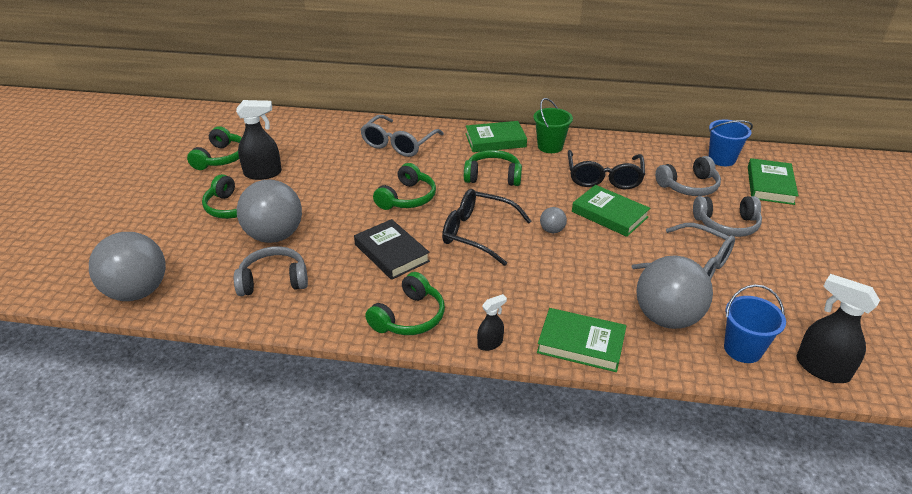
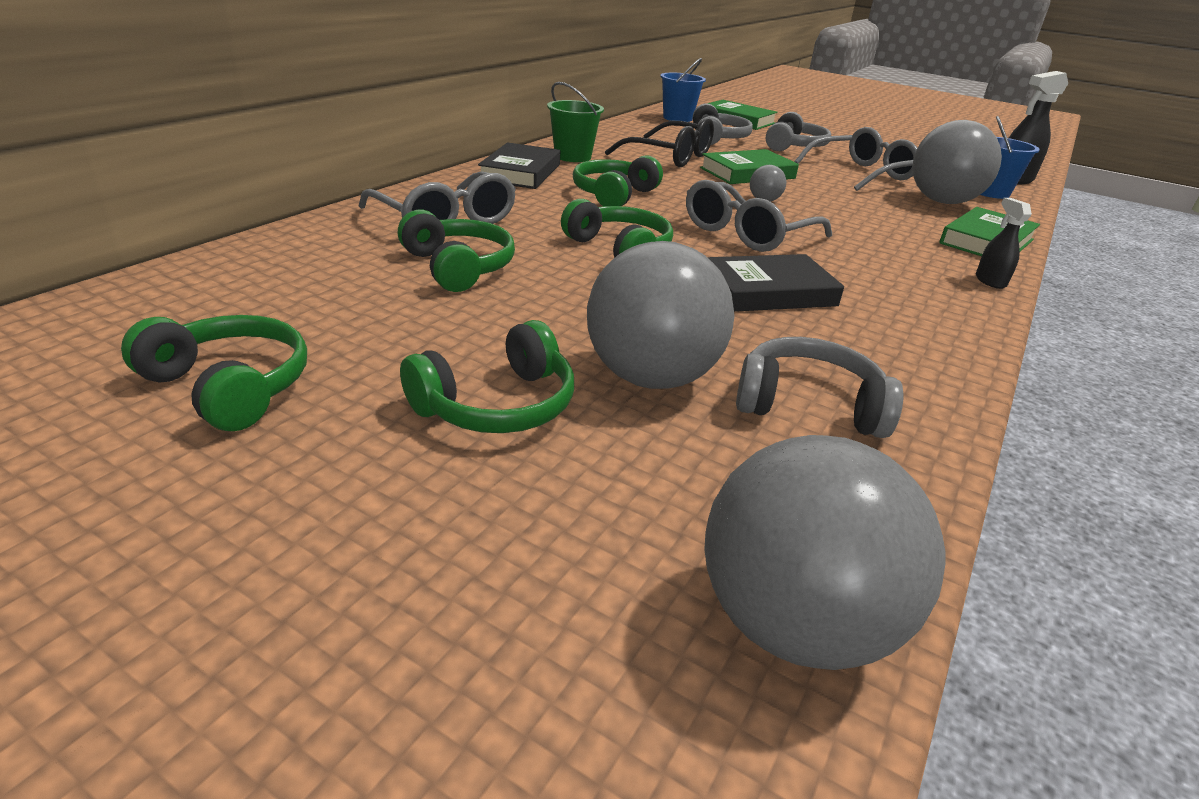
camera: 70 degrees left, 5 degrees down
grey headphones [234,246,308,296] -> grey headphones turned 90 degrees clockwise [736,337,903,438]
black spray bottle [236,100,282,180] -> none
green headphones [365,272,445,335] -> green headphones moved to [398,210,515,292]
black glasses [442,189,531,266] -> grey glasses [686,180,832,252]
green book [466,121,527,152] -> black book [478,142,560,189]

